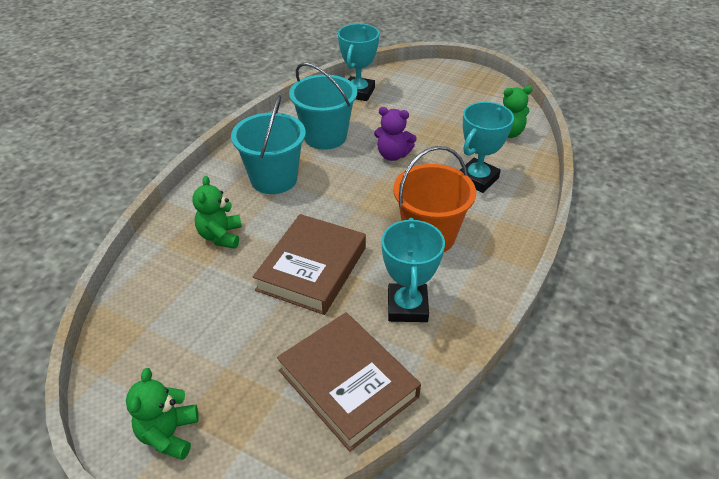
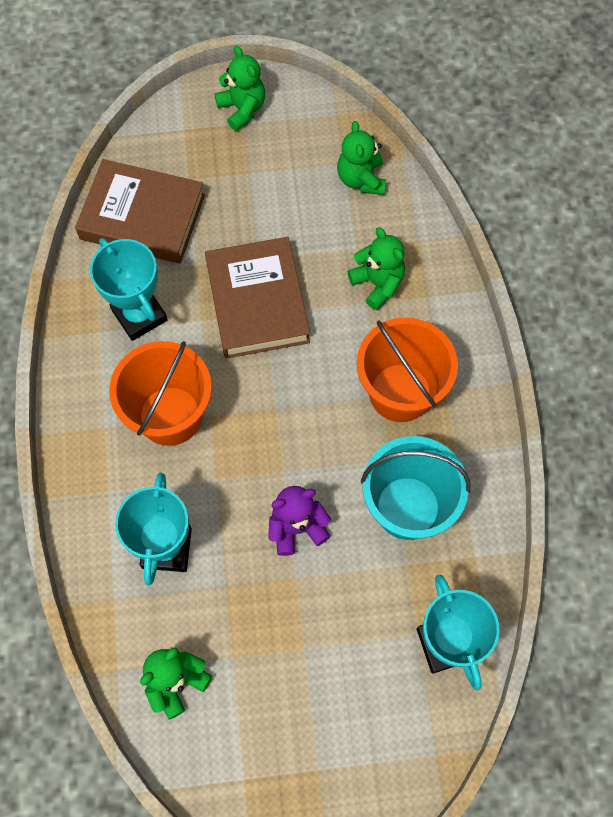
camera: 145 degrees right, 25 degrees up
turquoise bucket [231,95,306,194] -> orange bucket [357,318,458,422]
none -> green teddy bear [337,121,386,195]

